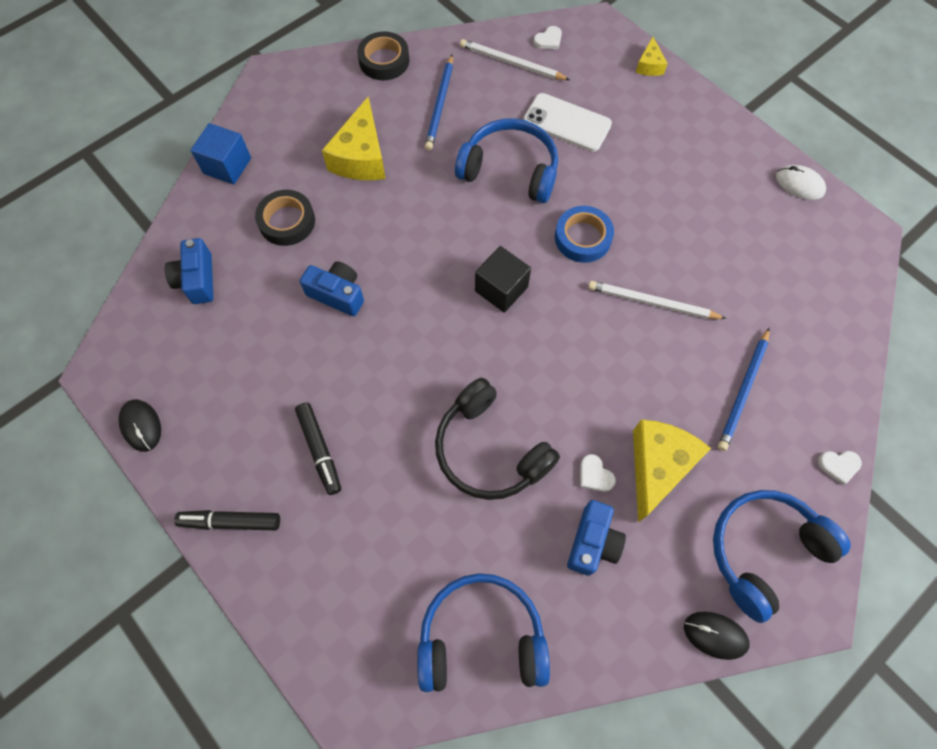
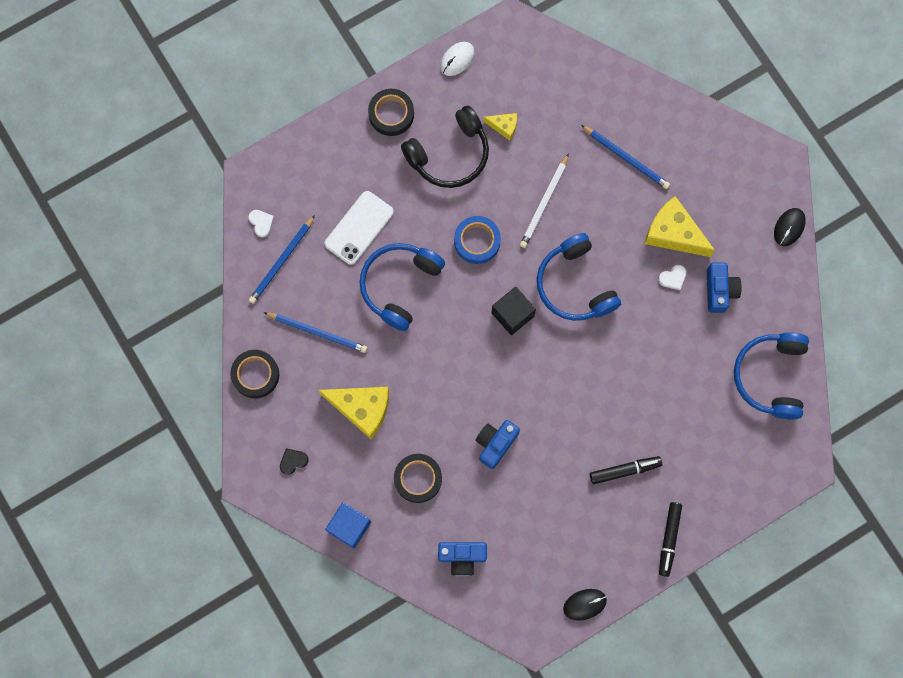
camera: 80 degrees left, 10 degrees up
black headphones [435,378,560,500] -> black headphones moved to [401,106,489,188]
white pencil [460,39,570,80] -> blue pencil [249,215,315,304]
blue camera [567,500,626,576] -> blue camera turned 60 degrees clockwise [707,263,742,313]
yellow cheese [636,37,668,76] -> yellow cheese moved to [483,113,517,141]
blue headphones [713,490,851,623] -> blue headphones moved to [537,233,621,321]
white heart [818,451,862,485] -> none
none -> black heart [280,448,309,475]
none -> black tape [368,89,414,136]

